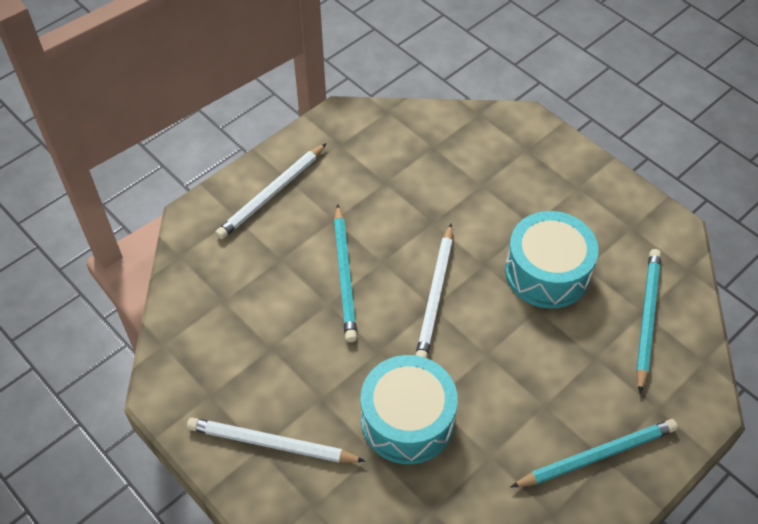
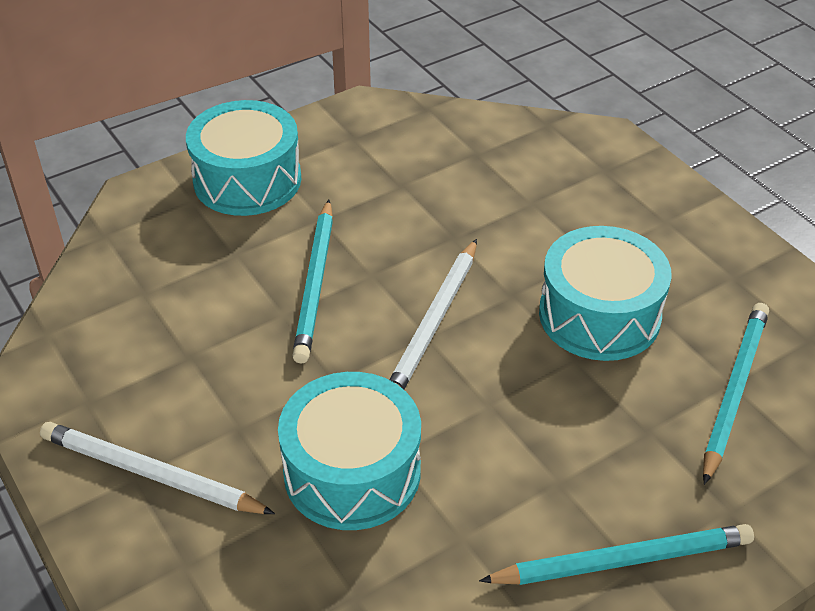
camera: 10 degrees right, 10 degrees down
white pencil [215,143,327,239] -> turquoise drum [186,100,301,216]

